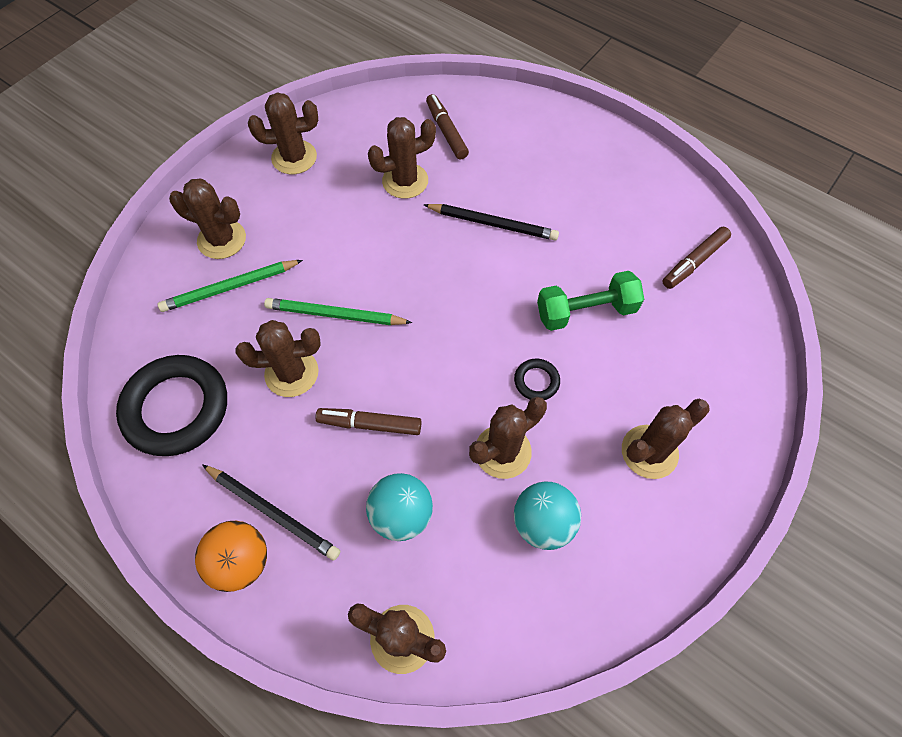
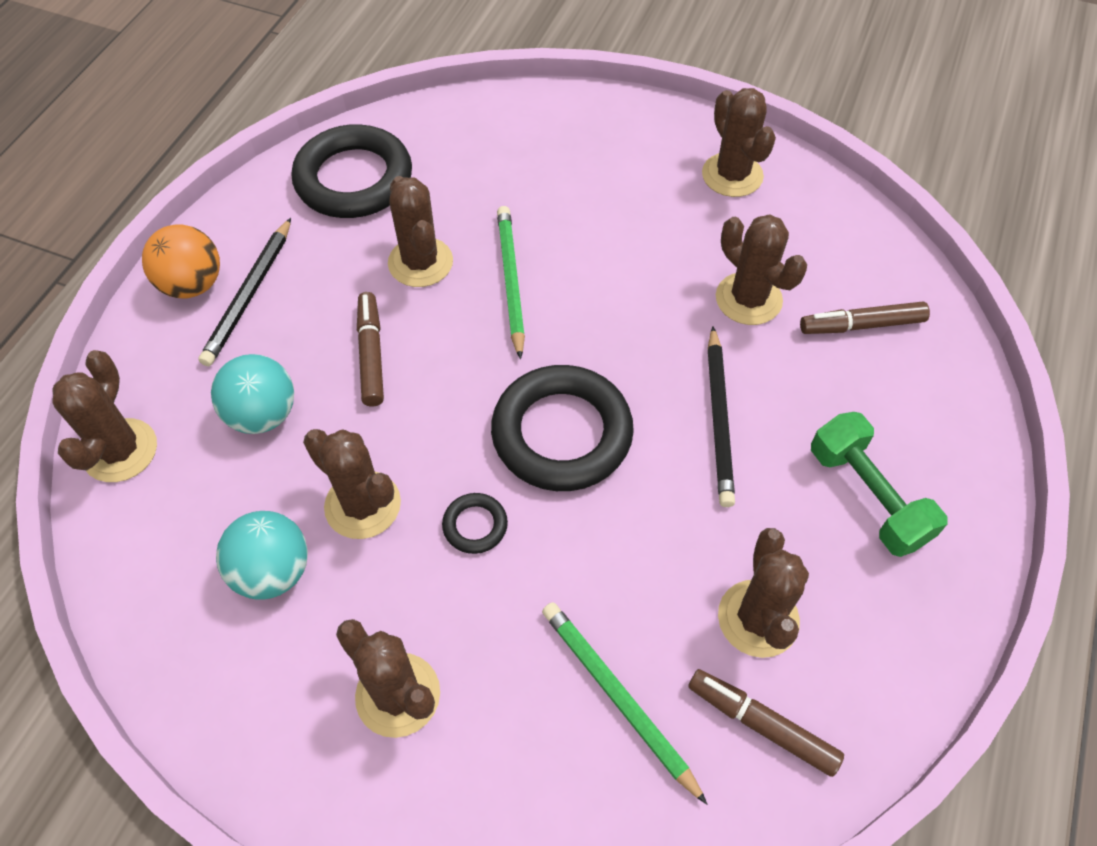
camera: 75 degrees right, 5 degrees down
green pencil [158,260,303,312] -> green pencil moved to [542,602,707,805]
brown cactus [169,178,246,259] -> brown cactus moved to [718,528,809,658]
brown marker [426,94,469,160] -> brown marker turned 150 degrees counterclockwise [800,301,930,334]
green dumbbell [537,271,644,331] -> green dumbbell moved to [811,412,947,557]
none -> black ring [491,365,634,491]

